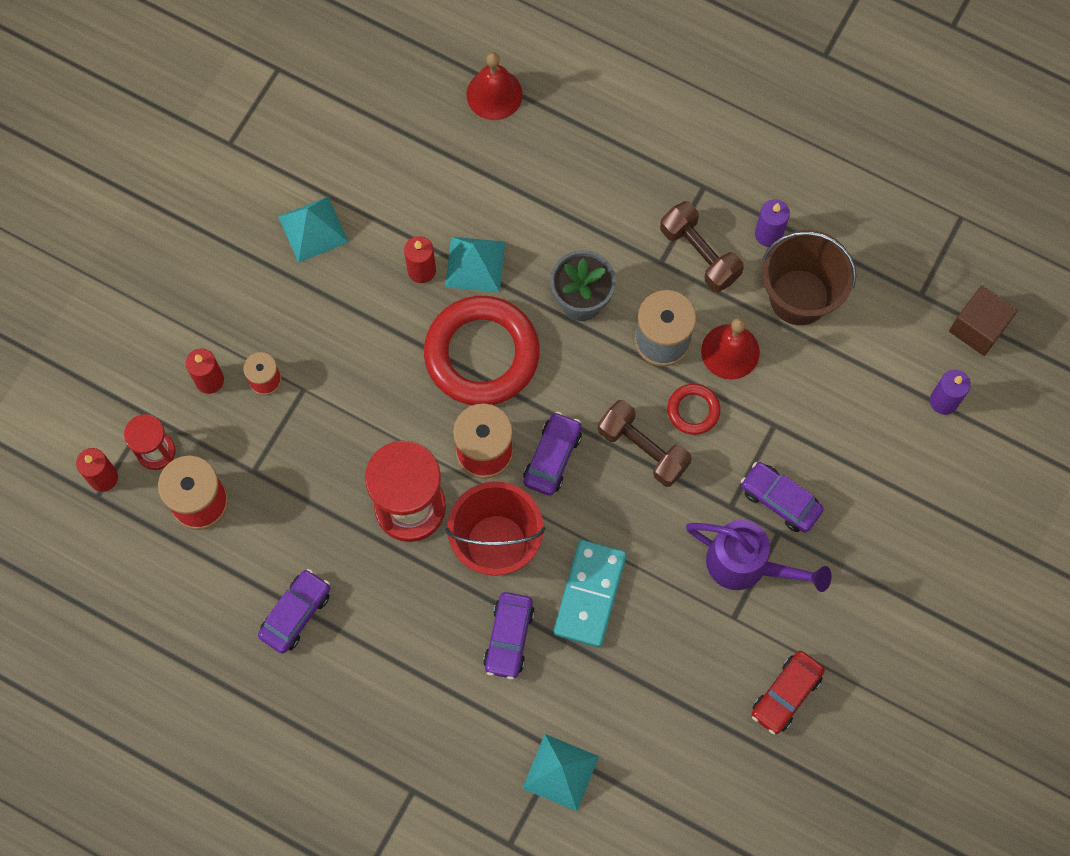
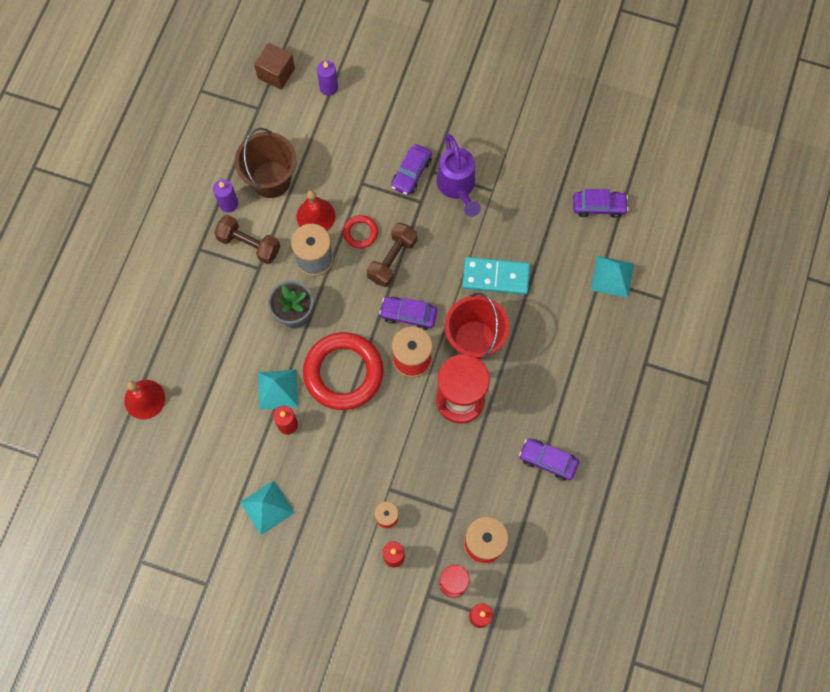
camera: 100 degrees left, 0 degrees up
purple car [483,592,535,680] -> purple car moved to [573,189,628,218]
brown dumbbell [660,201,744,292] -> brown dumbbell turned 75 degrees clockwise [214,215,280,264]
purple watering can [686,520,832,592] -> purple watering can turned 150 degrees clockwise [437,134,481,217]
red car [752,651,825,735] -> none

